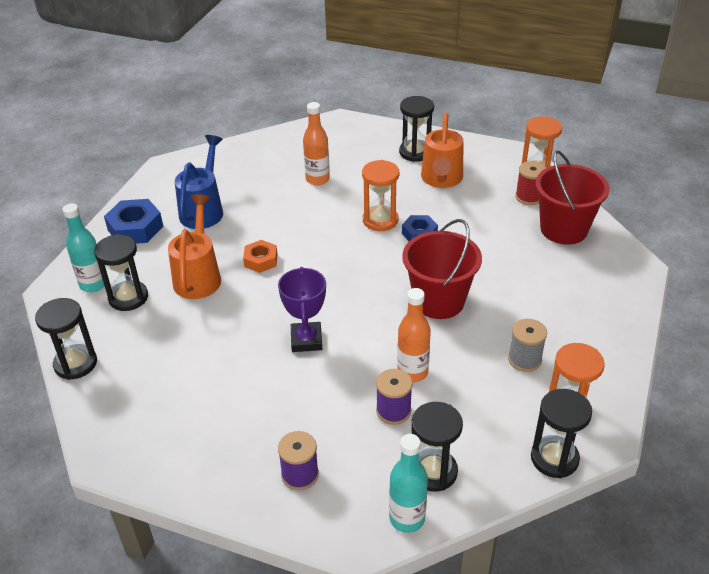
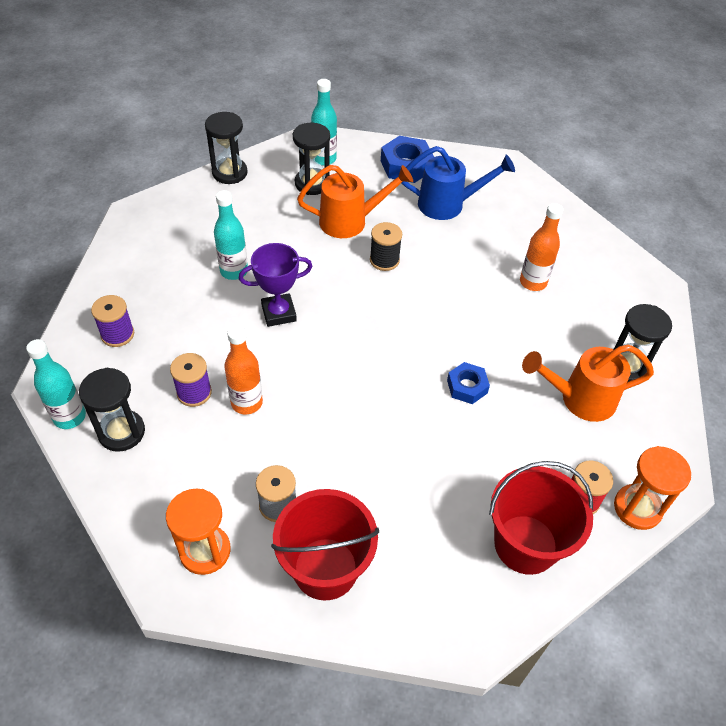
camera: 75 degrees right, 10 degrees up
orange nut [243,240,278,273] -> black spool [370,222,402,271]
orange hourglass [362,160,399,231] -> none
red bucket [402,219,482,319] -> red bucket moved to [271,489,379,601]
black hourglass [531,389,592,478] -> none
none -> turquoise bottle [214,190,248,280]

